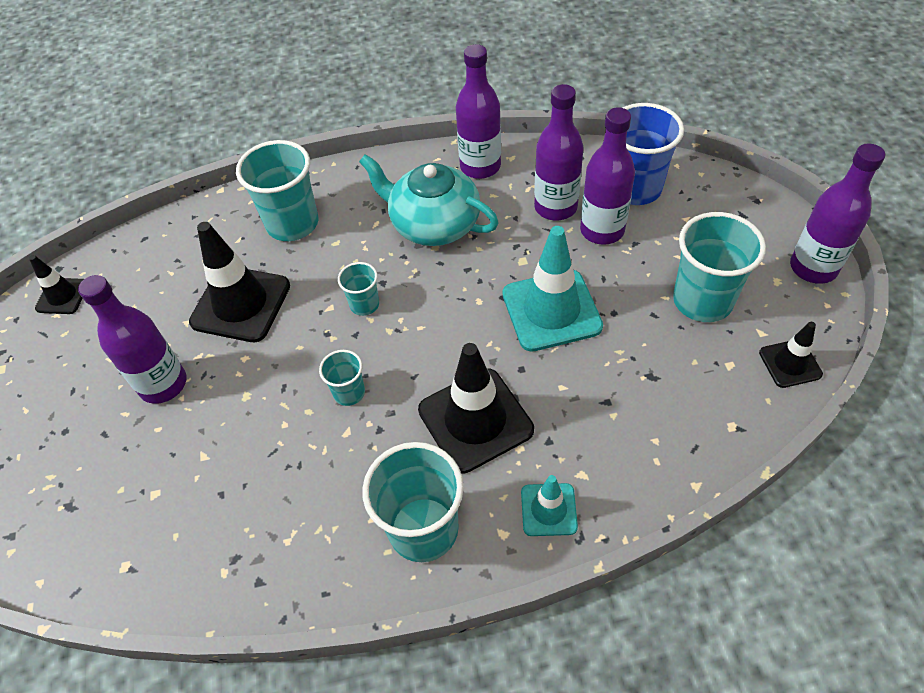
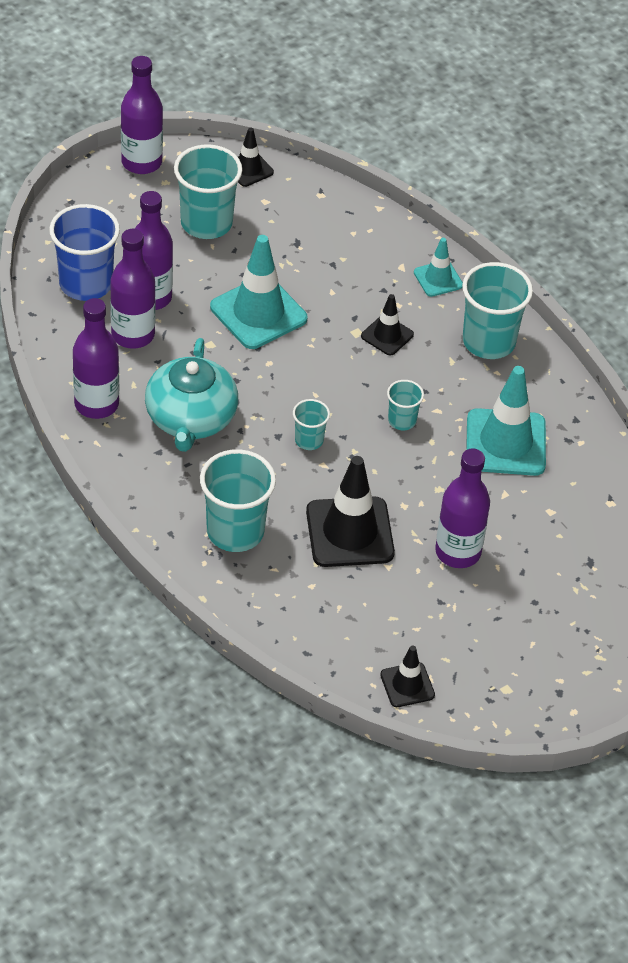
camera: 120 degrees left, 5 degrees down
black traffic cone [418,343,534,474] -> black traffic cone [361,294,414,356], size x0.54
none -> turquoise traffic cone [466,366,546,476]

